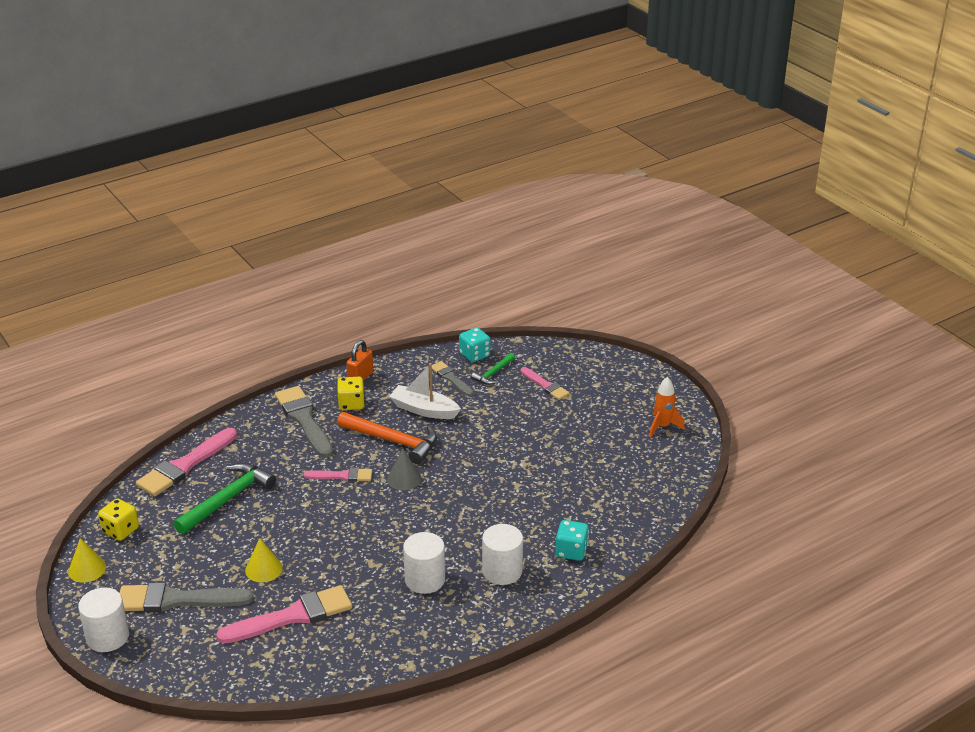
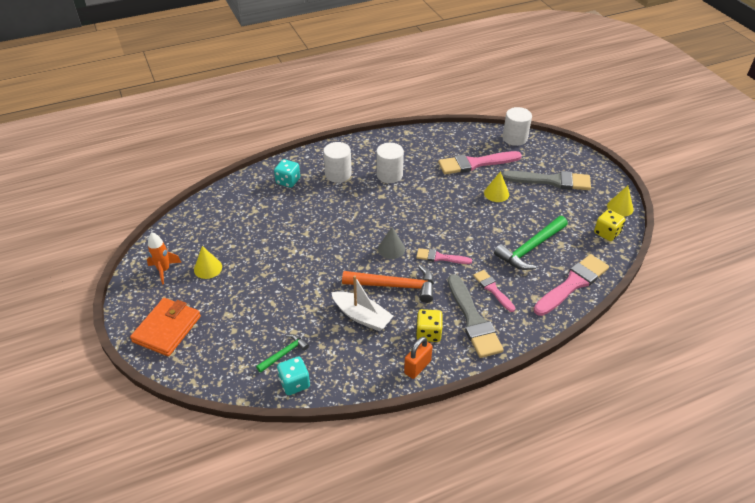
camera: 170 degrees left, 10 degrees up
white cylinder [78,587,129,652] -> white cylinder moved to [503,107,532,146]
orange hammer [337,412,437,464] -> orange hammer turned 150 degrees clockwise [342,265,434,303]
grey brush [432,361,474,396] -> none
pink brush [521,367,569,400] -> pink brush moved to [473,270,515,312]
none -> orange wallet [130,298,201,356]
none -> yellow cone [194,246,222,279]

